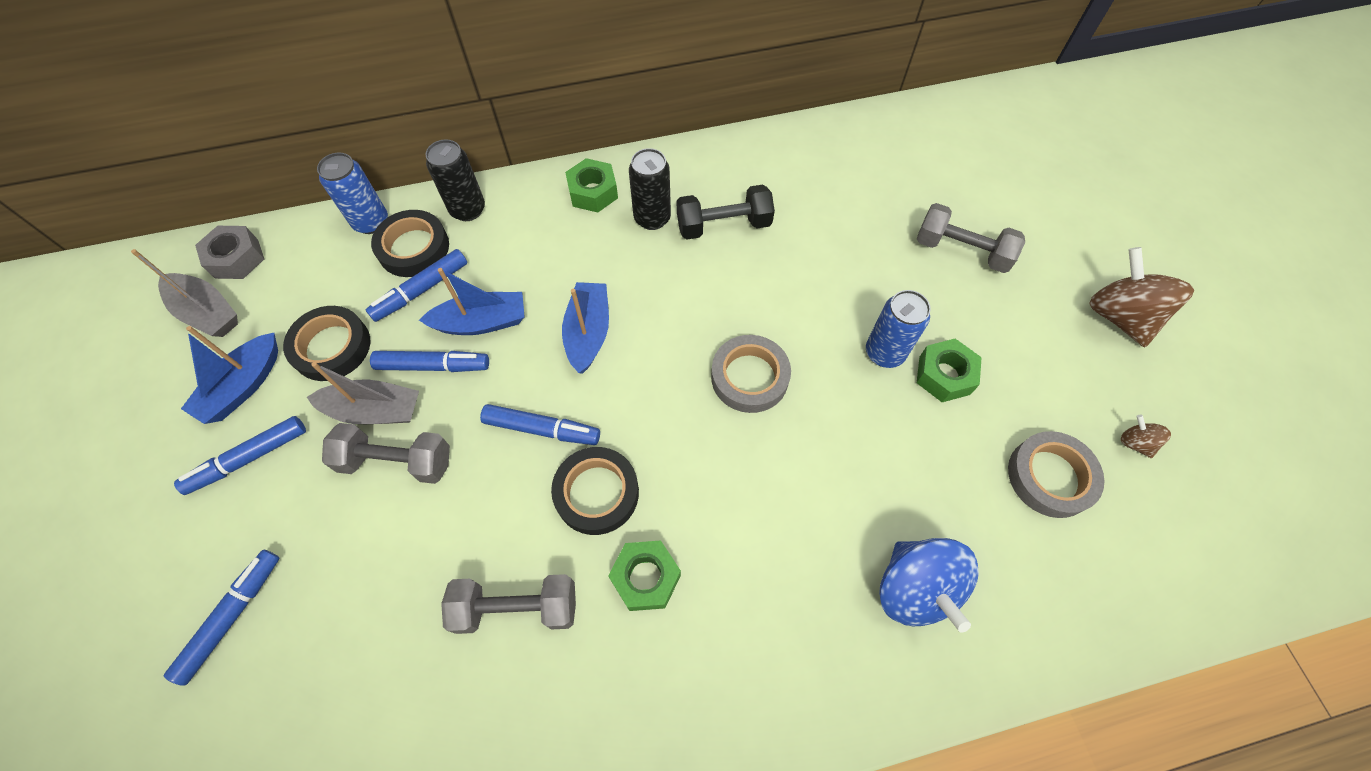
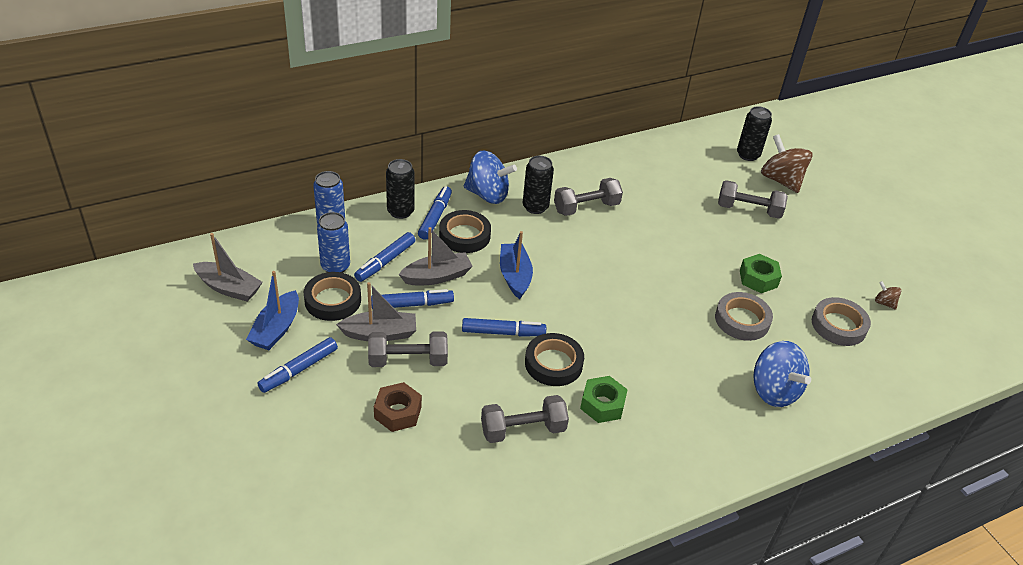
camera: 15 degrees left, 20 degrees down
blue marker [164,550,279,686] -> blue marker moved to [418,186,452,240]
grey nut [195,226,264,279] -> none
black tape [371,210,449,277] -> black tape moved to [439,210,491,253]
blue boat [419,268,525,335] -> grey boat [399,227,473,285]
green nut [565,158,618,213] -> blue spinning top [464,151,517,204]
black dumbbell [677,185,775,239] -> grey dumbbell [554,178,623,216]
grey tape [711,335,791,413] -> grey tape moved to [715,292,773,341]
blue can [866,290,931,368] -> blue can moved to [317,212,350,273]
brown spinning top [1089,247,1194,347] -> brown spinning top moved to [761,134,812,193]
none -> brown nut [374,382,422,432]
none -> black can [737,106,772,161]

